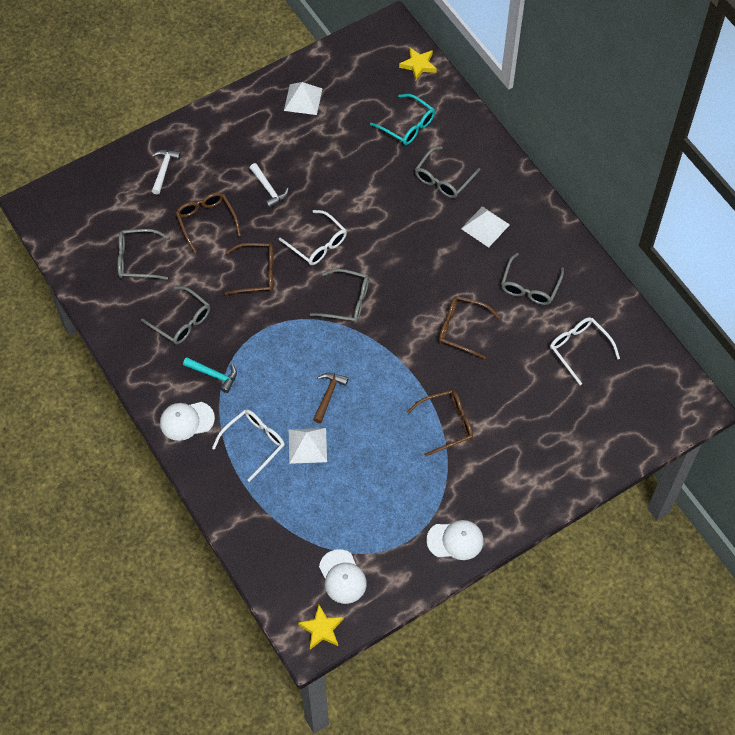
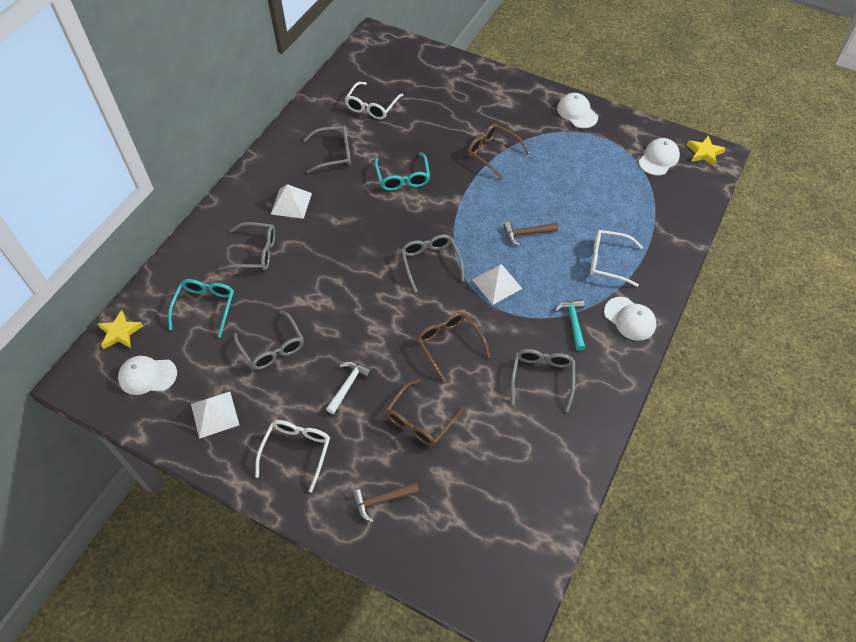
camera: 120 degrees left, 5 degrees down
grey glasses [118,229,169,280] -> grey glasses moved to [234,310,304,370]
white hammer [152,150,181,195] -> brown hammer [352,482,419,522]
white glasses [279,210,347,265] -> white glasses moved to [255,420,330,492]
white pyramid [289,428,327,464] -> white pyramid moved to [472,264,522,305]
brown glasses [439,296,500,359] -> turquoise glasses [374,152,430,191]
none -> white cap [118,356,177,395]

